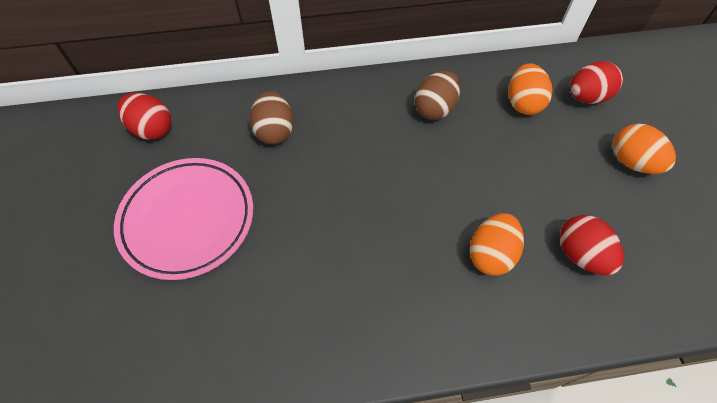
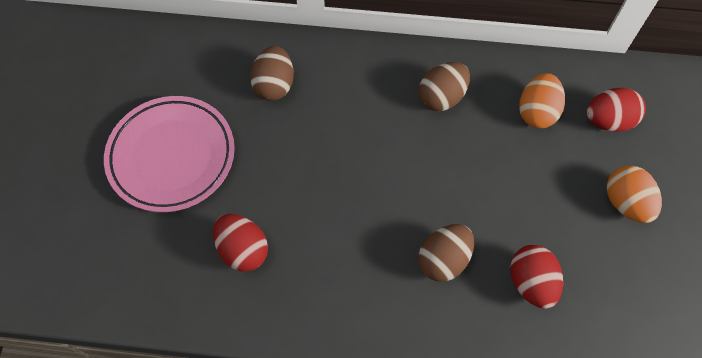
camera: 15 degrees right, 5 degrees up
red egg [117,93,171,140] -> red egg moved to [213,214,268,272]
orange egg [470,213,524,276] -> brown egg [418,224,474,282]

